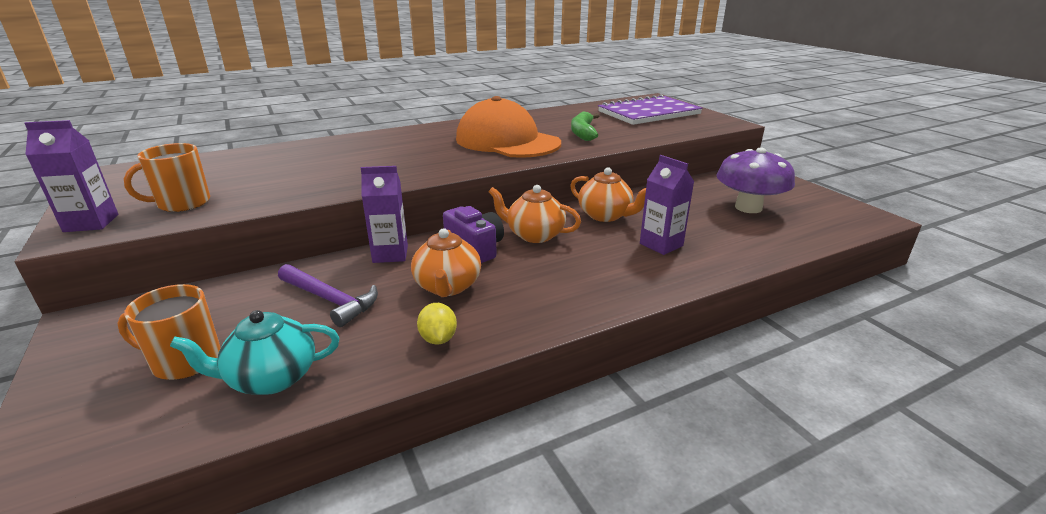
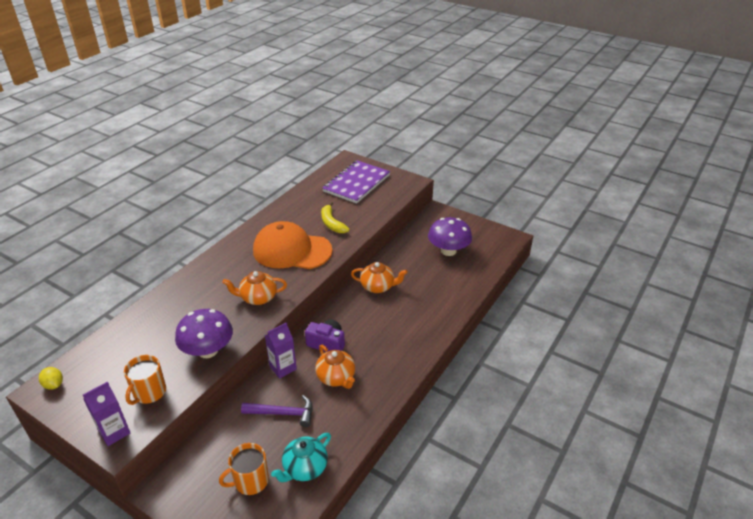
camera: 30 degrees left, 10 degrees up
yellow lemon [417,303,457,345] -> yellow lemon moved to [39,367,63,389]
orange teapot [488,185,581,243] -> orange teapot moved to [222,271,287,305]
green banana [571,111,599,141] -> yellow banana [321,202,349,233]
purple carton [640,155,694,255] -> none
none -> purple mushroom [175,309,233,358]

